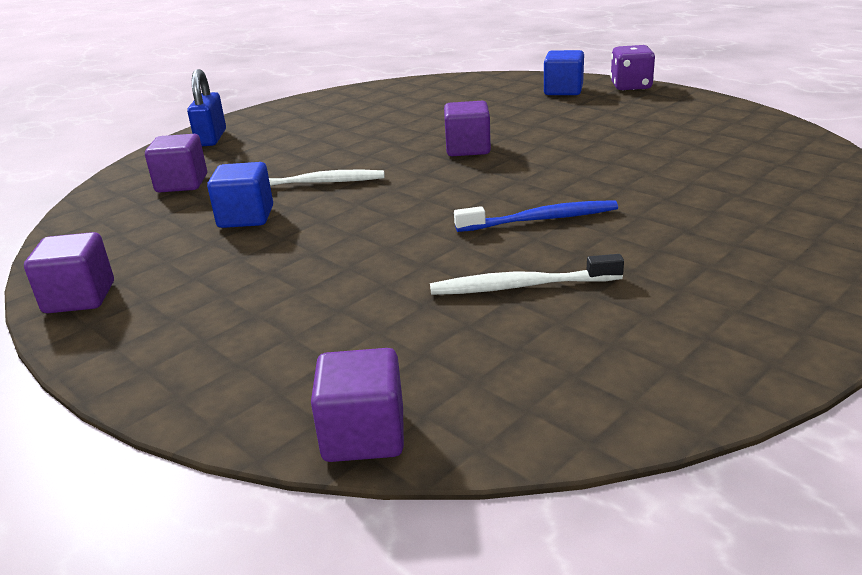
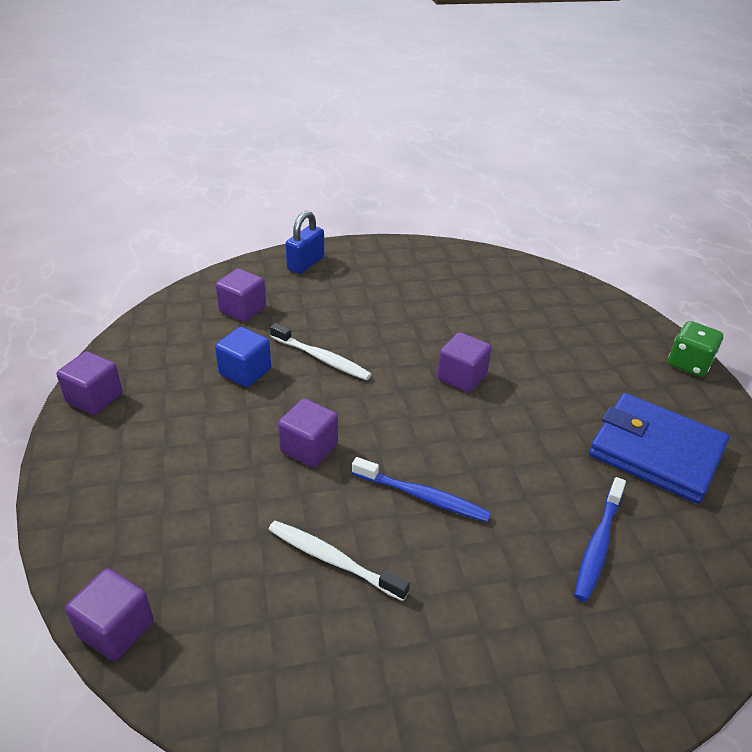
camera: 30 degrees right, 10 degrees up
blue cube [544,50,584,95] -> none
purple dice [610,45,655,90] -> green dice [668,321,723,377]
none -> purple cube [278,398,338,468]
none -> blue toothbrush [574,477,626,602]
none -> blue wallet [589,393,729,504]

